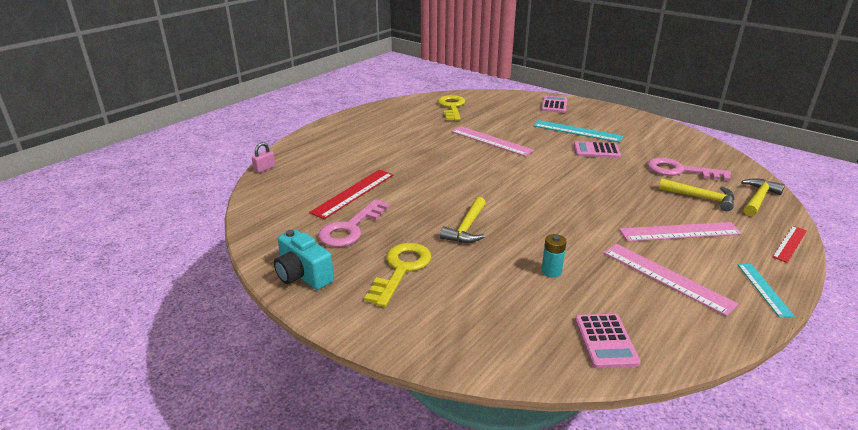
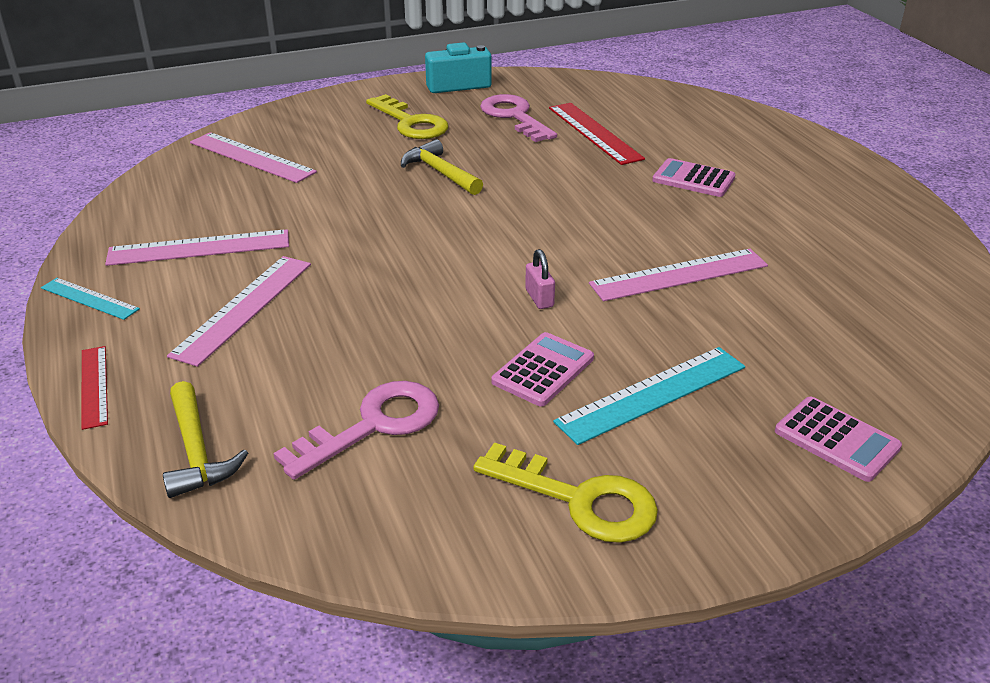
camera: 120 degrees right, 5 degrees up
pink padlock [252,142,275,173] -> pink padlock moved to [525,249,555,309]
yellow key [438,95,465,121] -> yellow key moved to [473,442,658,543]
turquoise battery [542,234,567,278] -> none
pink calculator [575,314,641,369] -> pink calculator moved to [652,158,735,197]
yellow hammer [659,179,735,211] -> none
none -> pink ruler [190,132,317,183]

